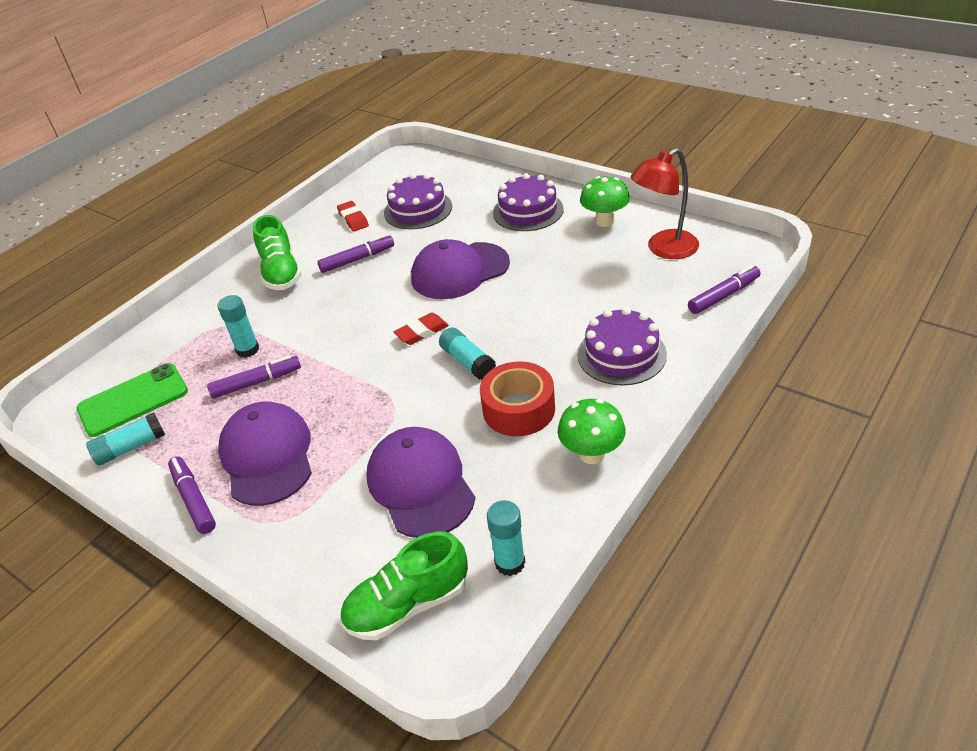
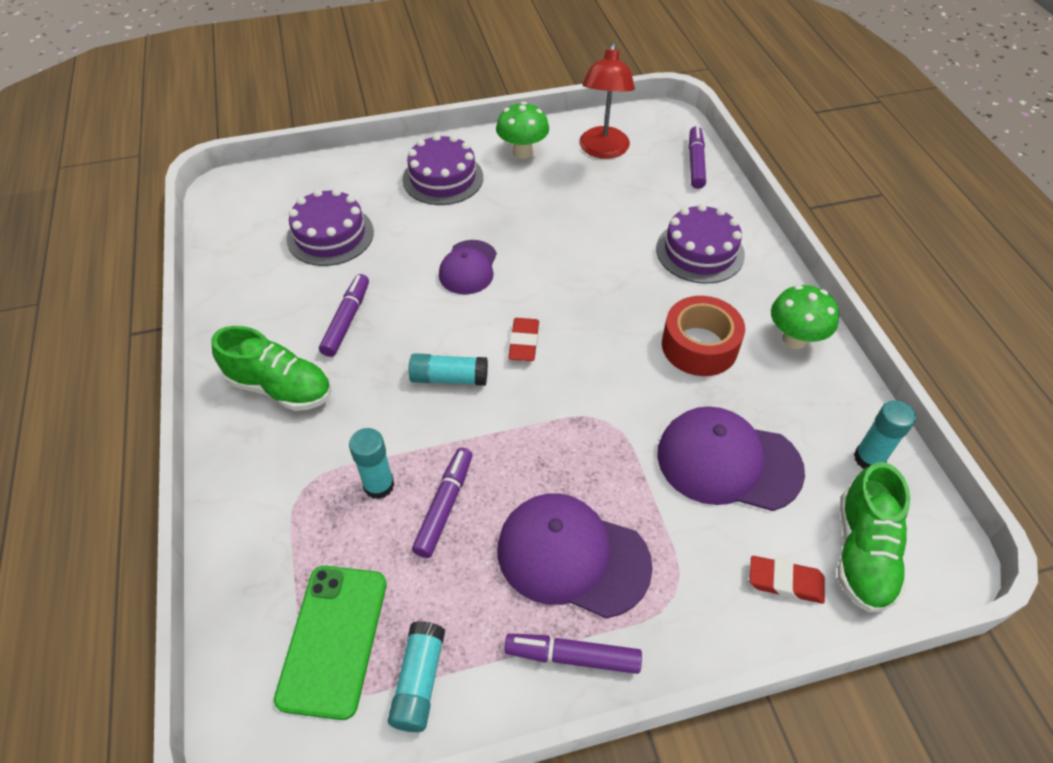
camera: 55 degrees left, 10 degrees up
red eraser [337,201,369,232] -> red eraser moved to [749,556,825,604]
purple cap [411,239,510,299] -> purple cap [439,240,497,295], size x0.62
turquoise glue stick [439,328,496,380] -> turquoise glue stick moved to [408,353,488,386]

